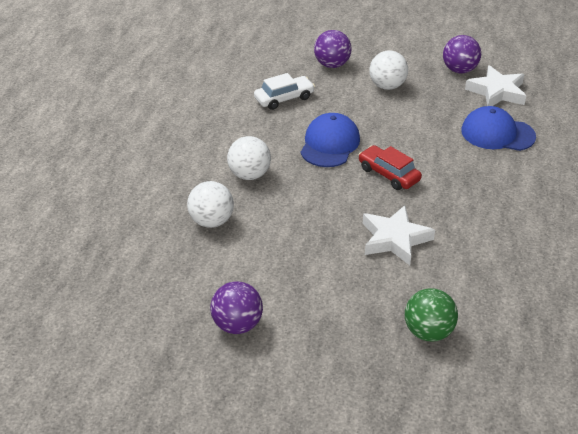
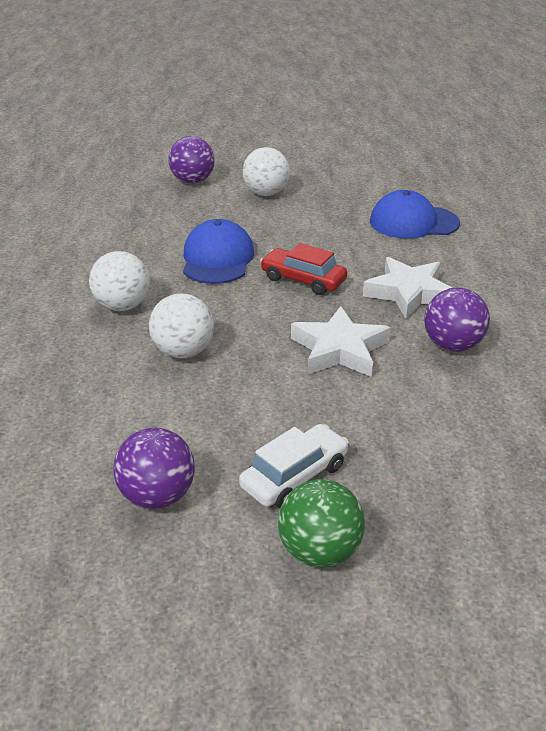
camera: 15 degrees left, 5 degrees down
white ball [187,181,234,228] -> white ball moved to [149,294,214,358]
white car [254,73,315,110] -> white car moved to [239,424,349,508]
green ball [405,288,458,342] -> green ball moved to [278,479,365,568]
purple ball [443,35,481,73] -> purple ball moved to [424,288,490,352]
white star [465,65,526,106] -> white star moved to [363,257,453,319]

